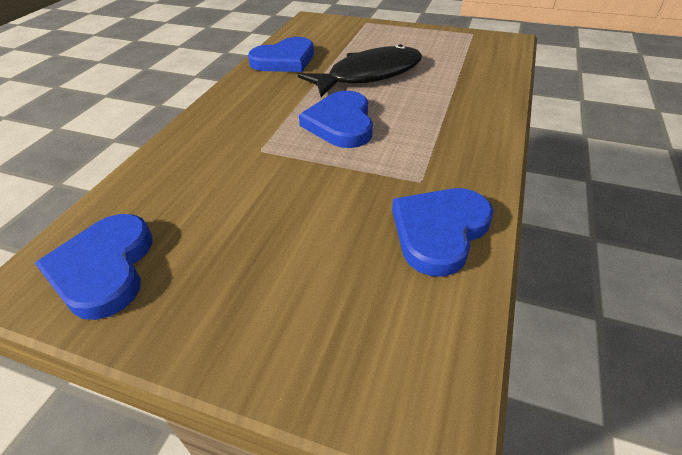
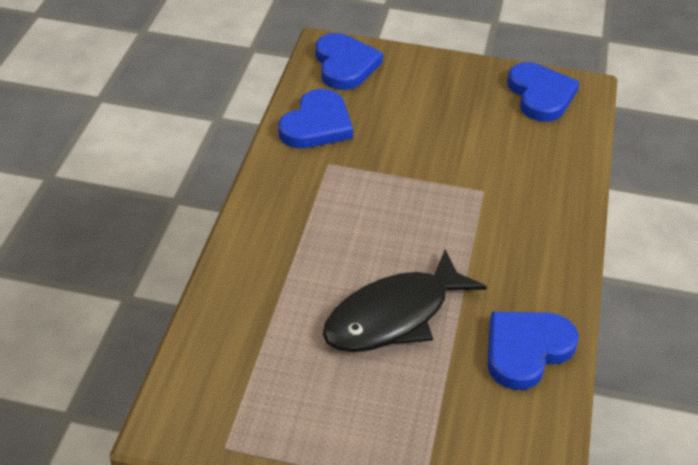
camera: 170 degrees right, 0 degrees up
blue heart [299,91,373,148] -> blue heart moved to [315,33,383,90]

